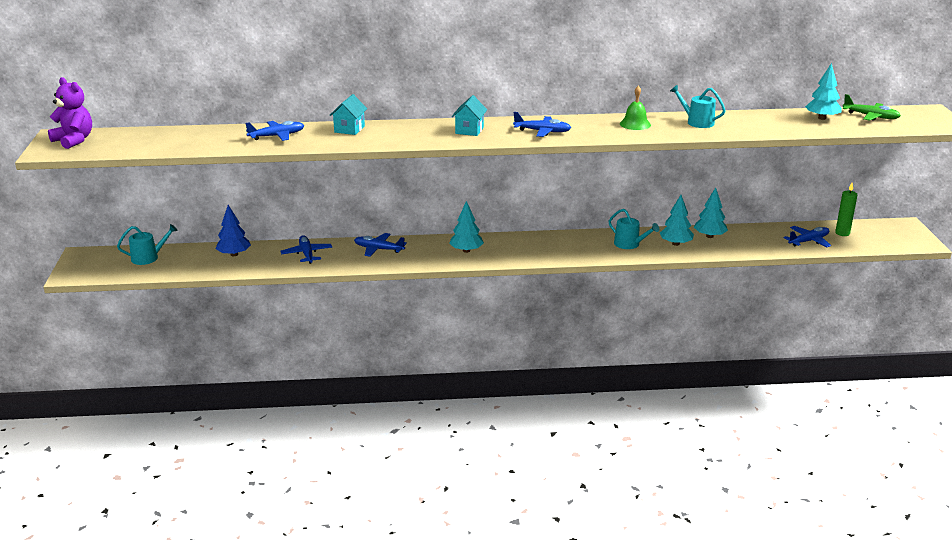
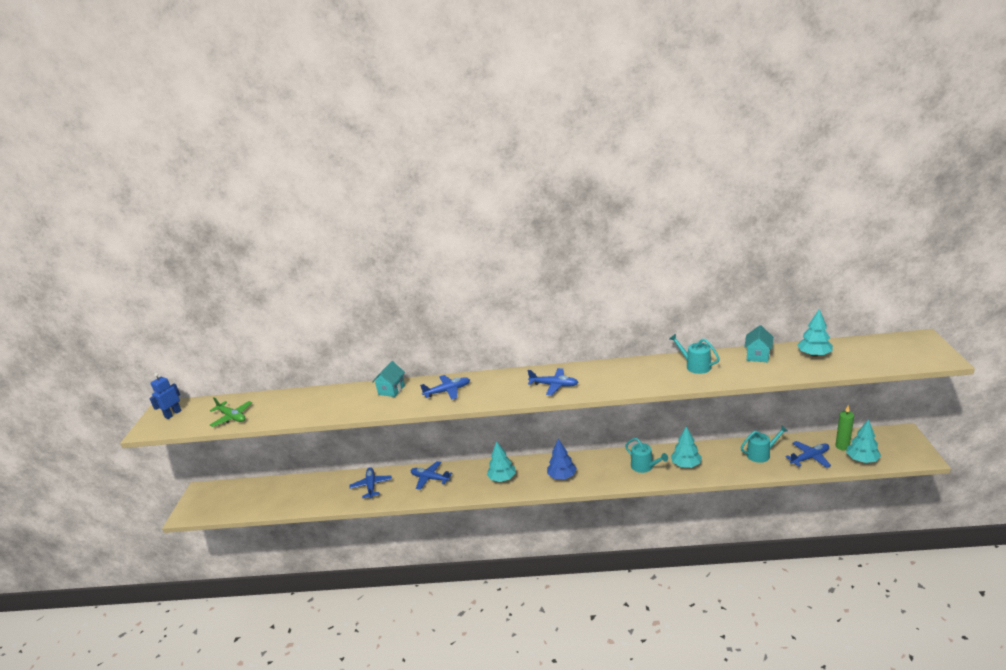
camera: 10 degrees right, 0 degrees up
purple teddy bear [48,77,92,149] -> blue robot [149,373,182,419]
turquoise watering can [117,224,178,265] -> turquoise watering can moved to [741,426,788,463]
blue tree [216,205,251,256] -> blue tree moved to [547,439,577,479]
blue plane [245,121,304,141] -> blue plane moved to [420,375,470,400]
turquoise house [452,95,487,136] -> turquoise house moved to [744,325,773,362]
green bell [620,86,651,130] -> none
turquoise tree [694,187,728,238] -> turquoise tree moved to [846,419,881,463]
green plane [842,94,901,121] -> green plane moved to [210,397,252,427]

